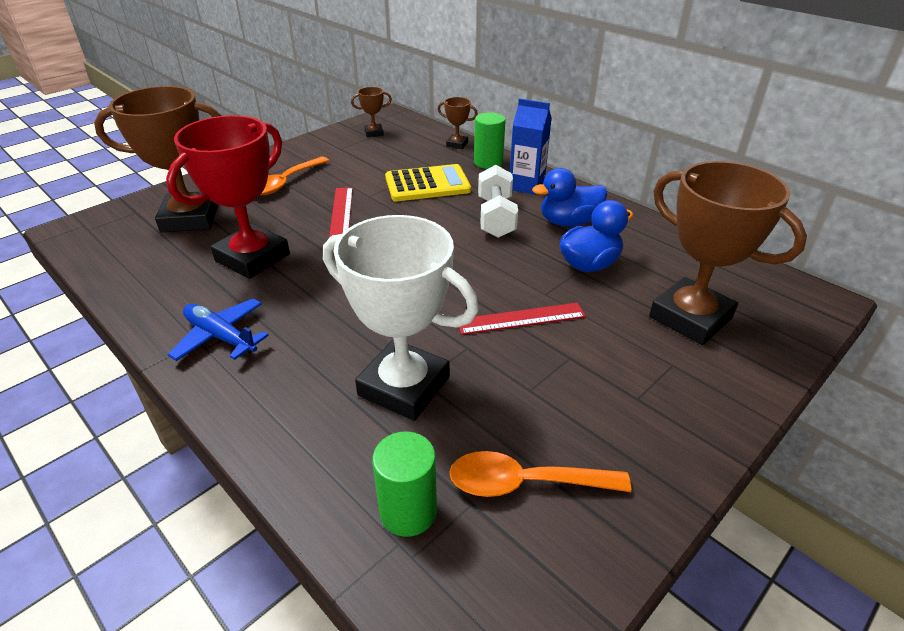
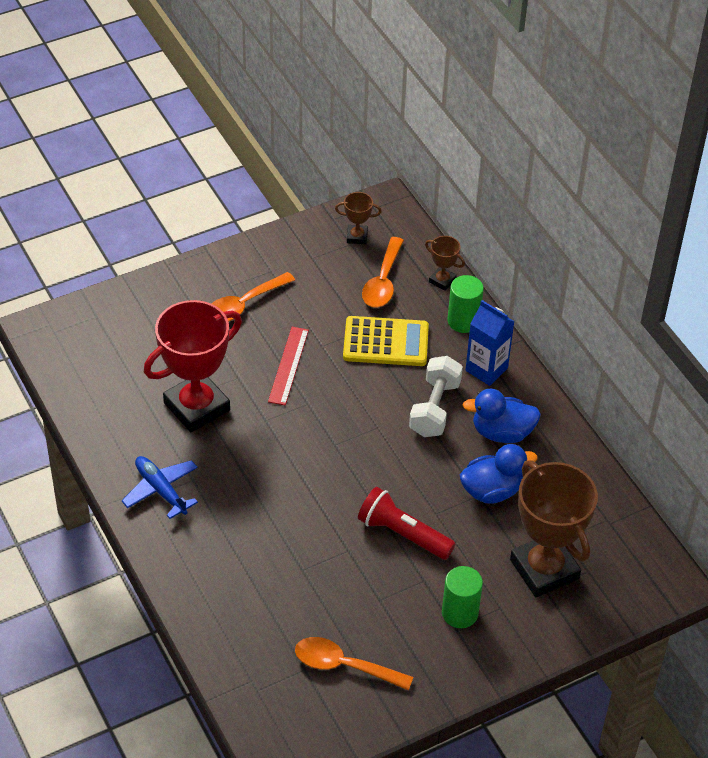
camera: 15 degrees right, 10 degrees up
brown trophy [94,86,222,232] -> none
white trophy [323,215,479,421] -> none
green cylinder [372,431,437,537] -> green cylinder moved to [442,566,483,628]
red ruler [459,303,586,335] -> red flashlight [358,487,455,560]
none -> orange spoon [362,237,404,308]

